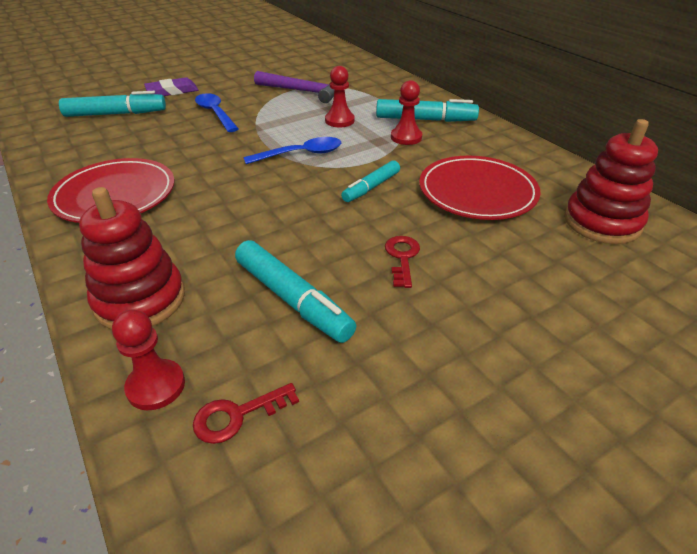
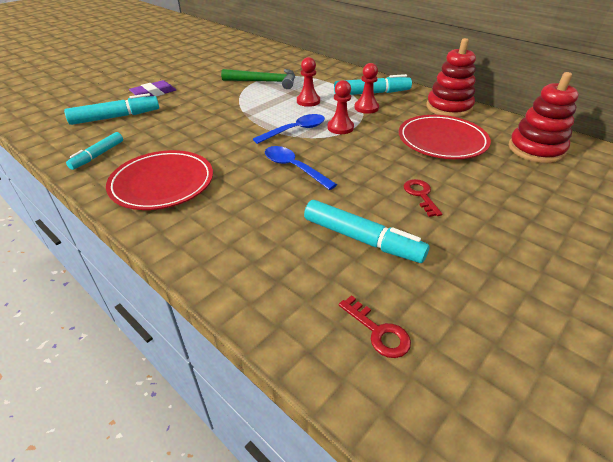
camera: 15 degrees left, 0 degrees up
red stacking toy [79,187,185,330] -> red stacking toy moved to [426,38,476,118]
red pawn [112,310,185,410] -> red pawn moved to [327,80,354,134]
red key [193,383,299,444] -> red key turned 90 degrees counterclockwise [339,295,411,358]
blue spoon [195,93,239,132] -> blue spoon moved to [265,146,337,190]
purple hammer [254,71,334,103] -> green hammer [221,69,295,89]
turquoise marker [341,160,400,202] -> turquoise marker moved to [66,132,123,170]

